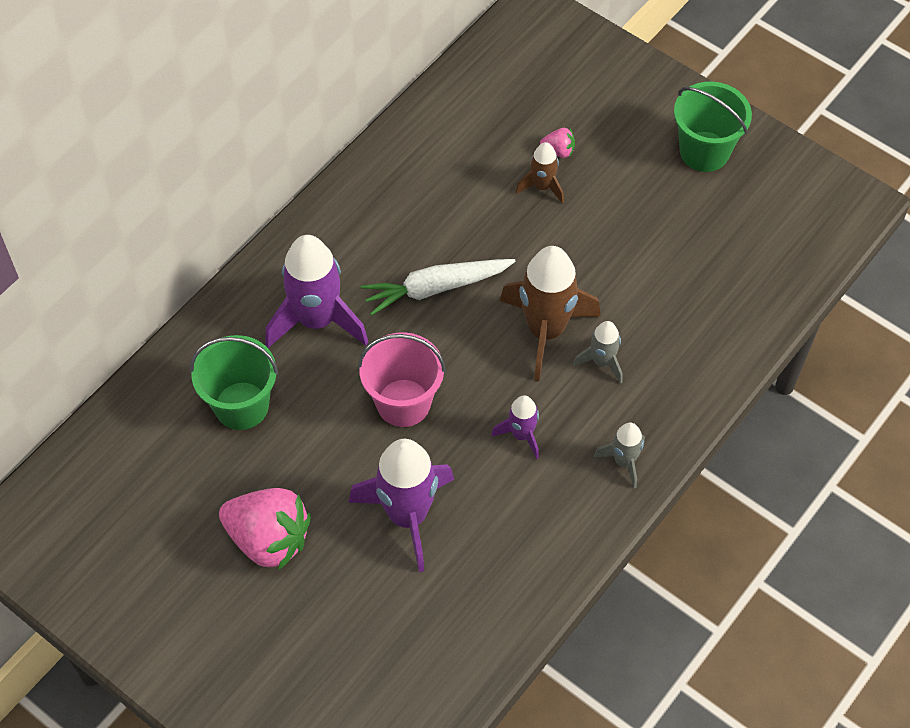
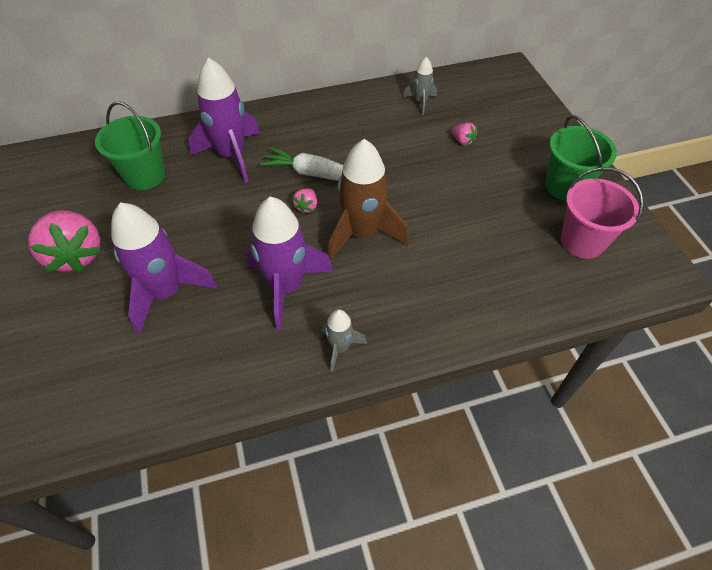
camera: 35 degrees right, 5 degrees down
pink bucket [358,332,446,427] -> pink bucket moved to [561,167,644,259]
purple rocket [491,395,539,459] -> purple rocket [246,197,333,331], size x1.97
brown rocket [516,142,564,204] -> none
grey rocket [573,321,623,384] -> grey rocket moved to [403,57,437,115]
none -> pink strawberry [293,188,317,214]

